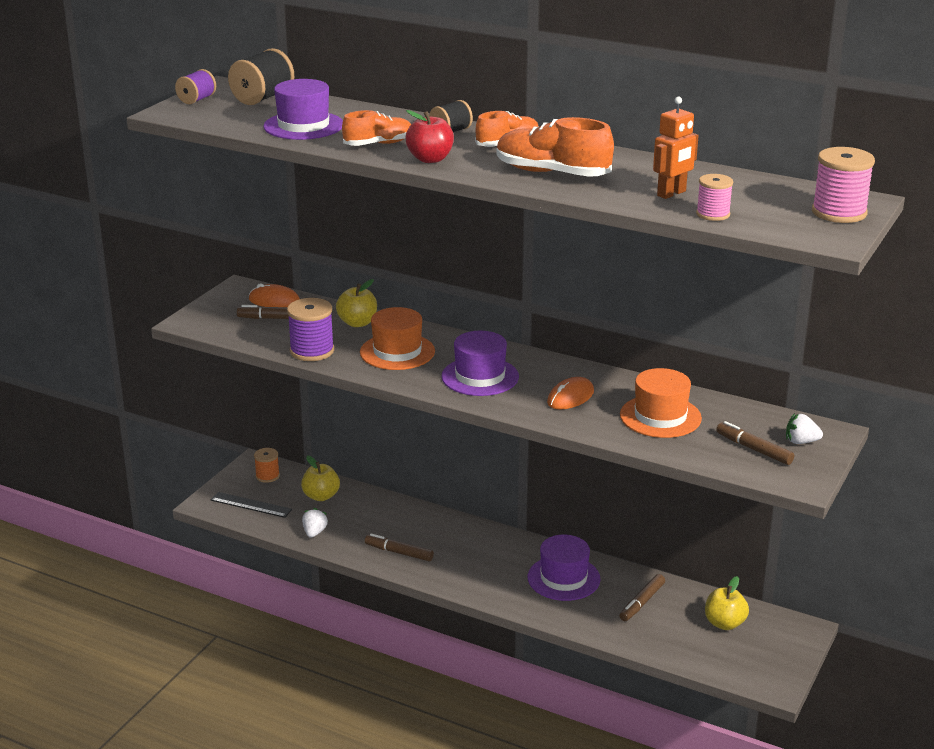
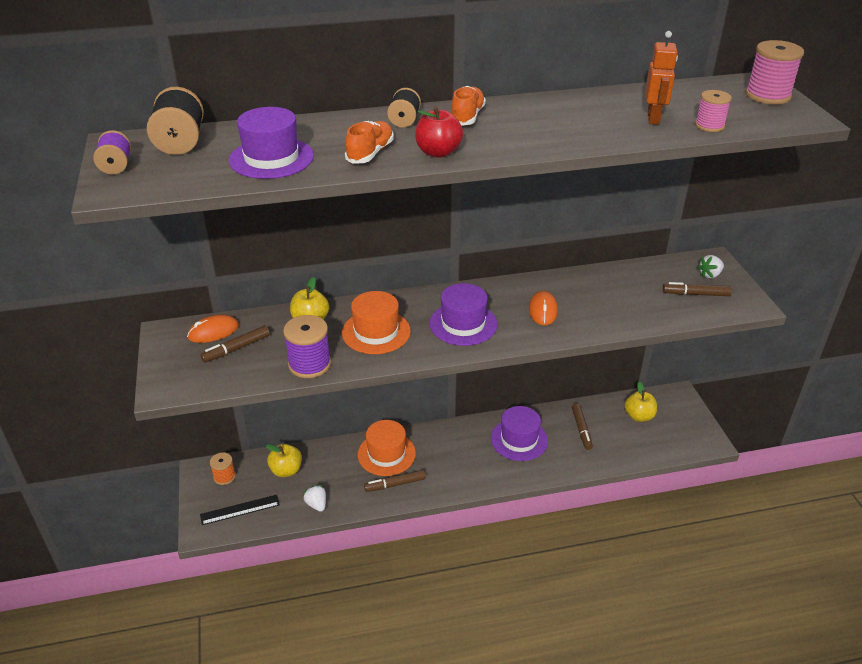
camera: 40 degrees left, 10 degrees up
orange shoe [497,117,614,177] -> none
orange hat [620,368,702,438] -> orange hat moved to [358,420,416,476]

